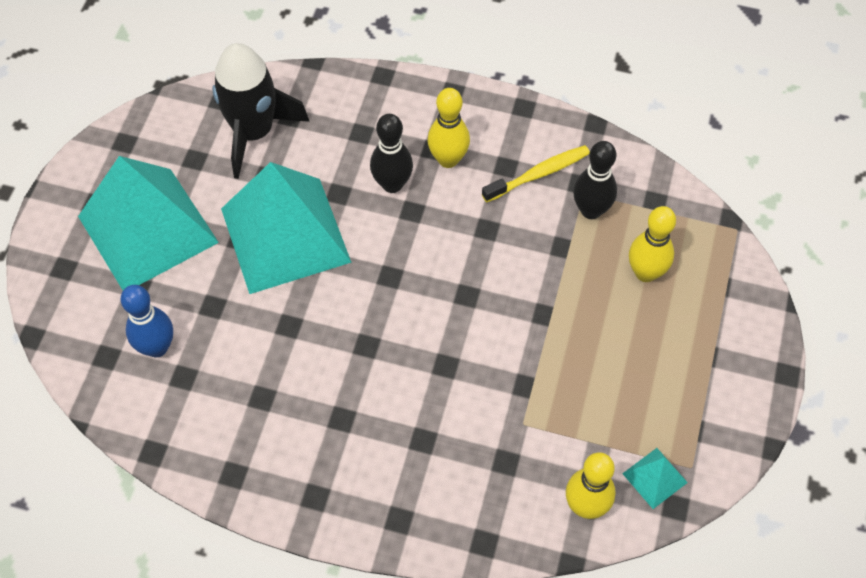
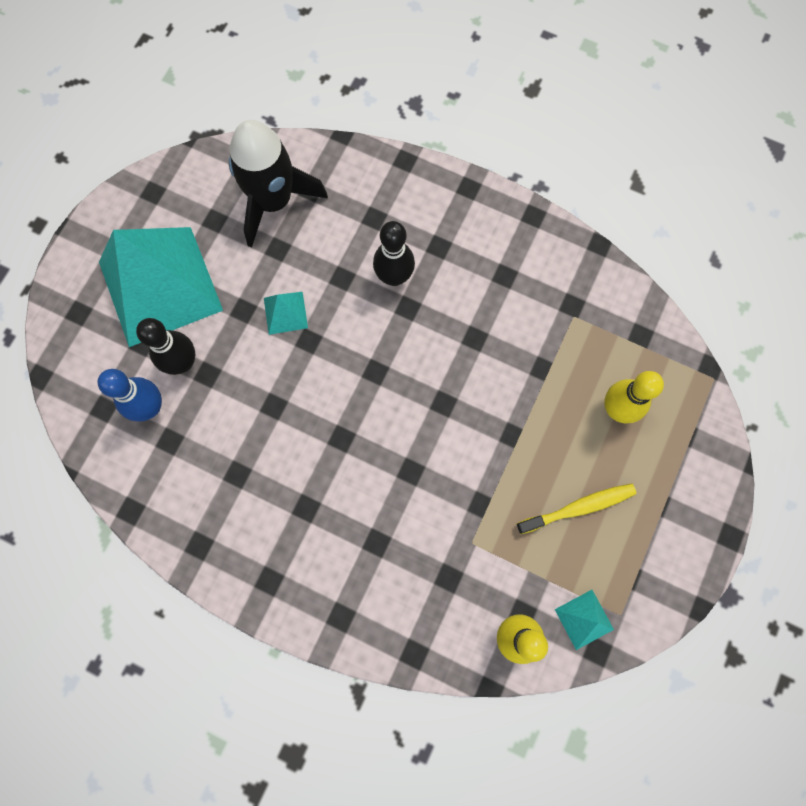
camera: 10 degrees right, 15 degrees up
turquoise pyramid [221,162,352,294] -> turquoise pyramid [264,292,308,335], size x0.40
yellow bowling pin [427,88,470,168] -> none
yellow toothbrush [482,145,590,202] -> yellow toothbrush moved to [517,483,636,534]
black bowling pin [573,141,617,219] -> black bowling pin moved to [136,318,195,375]

